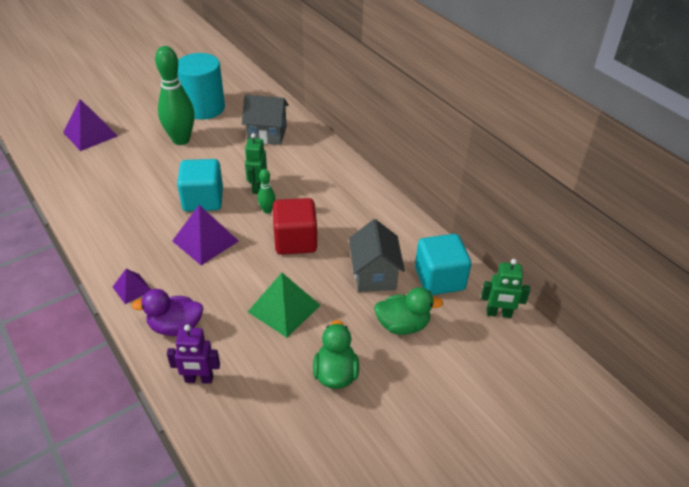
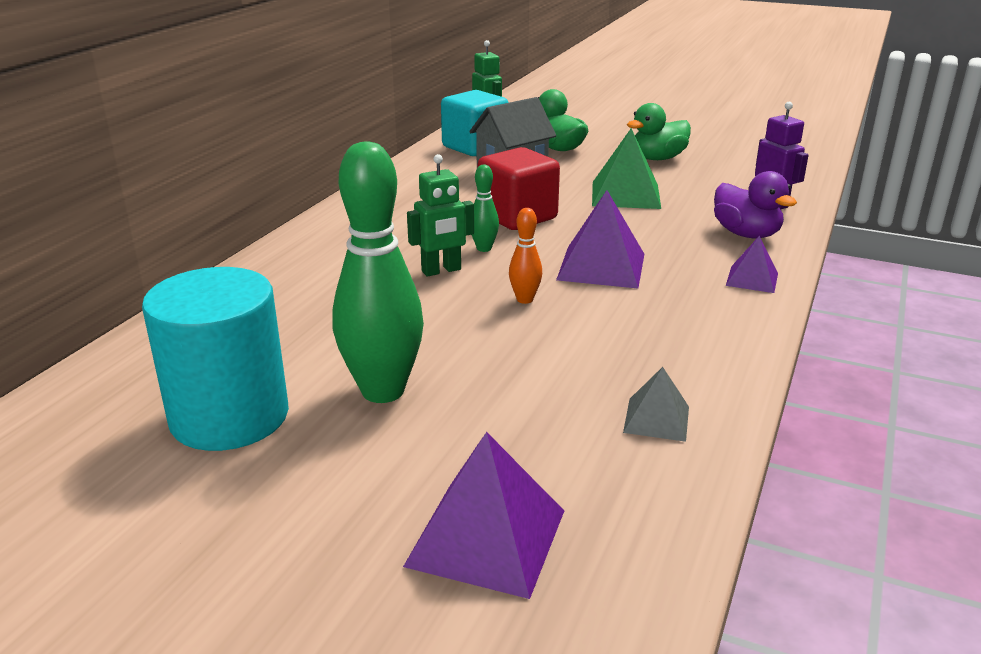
camera: 120 degrees left, 15 degrees down
turquoise cube [177,159,223,212] -> orange bowling pin [509,208,542,304]
grey house [242,95,289,145] -> none
none -> grey pyramid [623,367,689,442]

